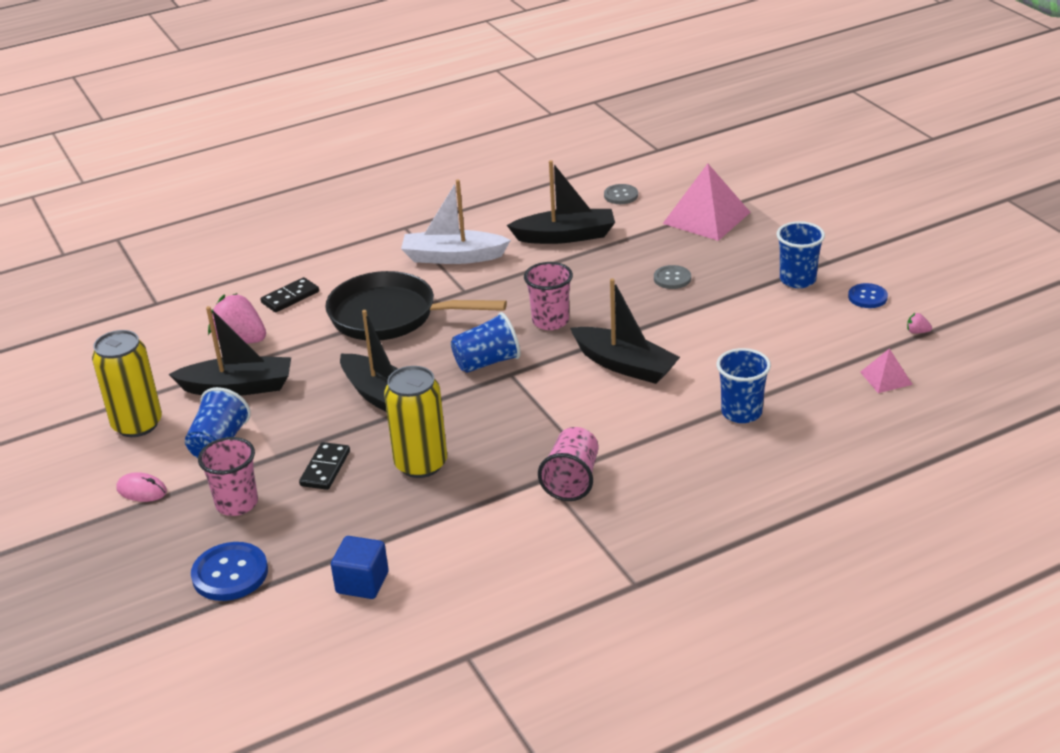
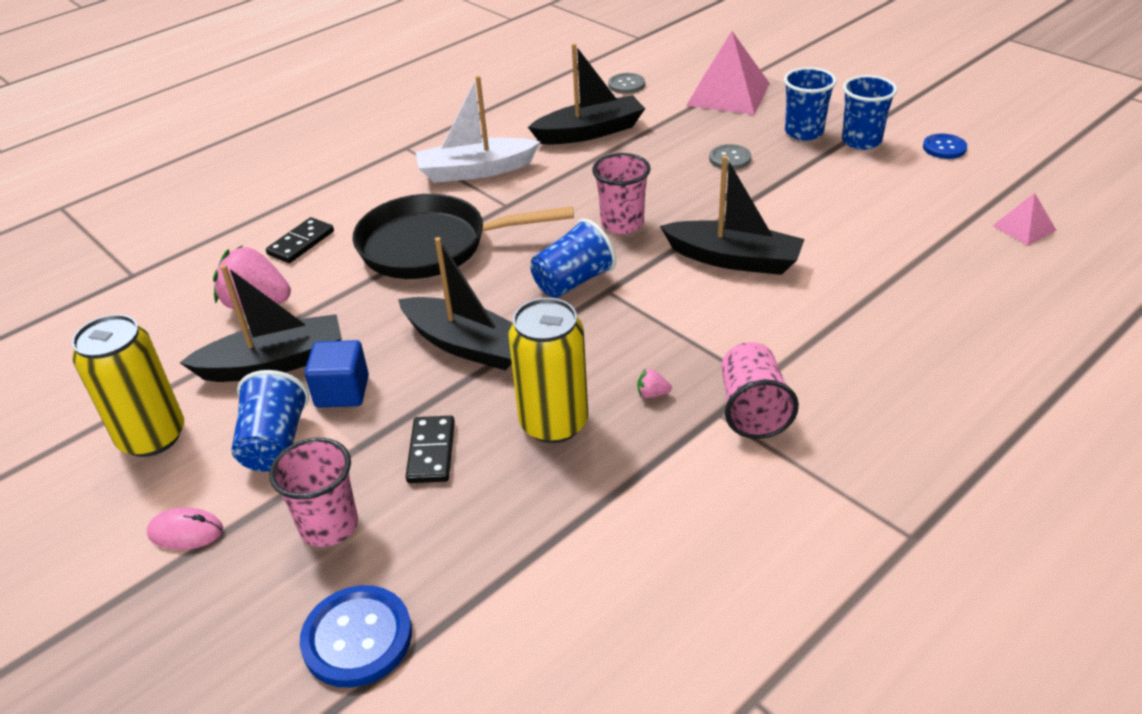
camera: 15 degrees left, 5 degrees up
blue cube [331,536,389,599] -> blue cube moved to [305,340,369,408]
blue cup [716,348,771,423] -> blue cup moved to [784,67,837,140]
pink strawberry [907,313,932,333] -> pink strawberry moved to [638,369,672,398]

